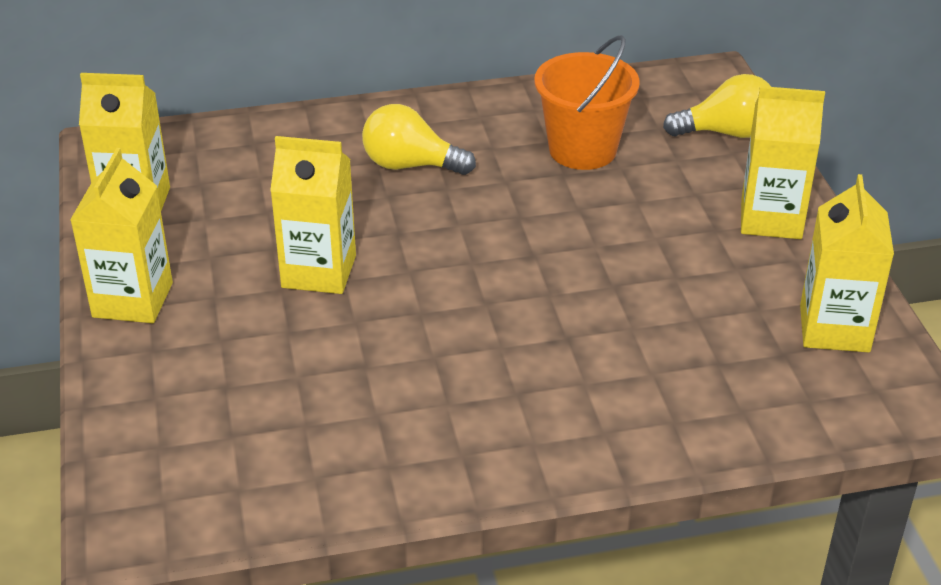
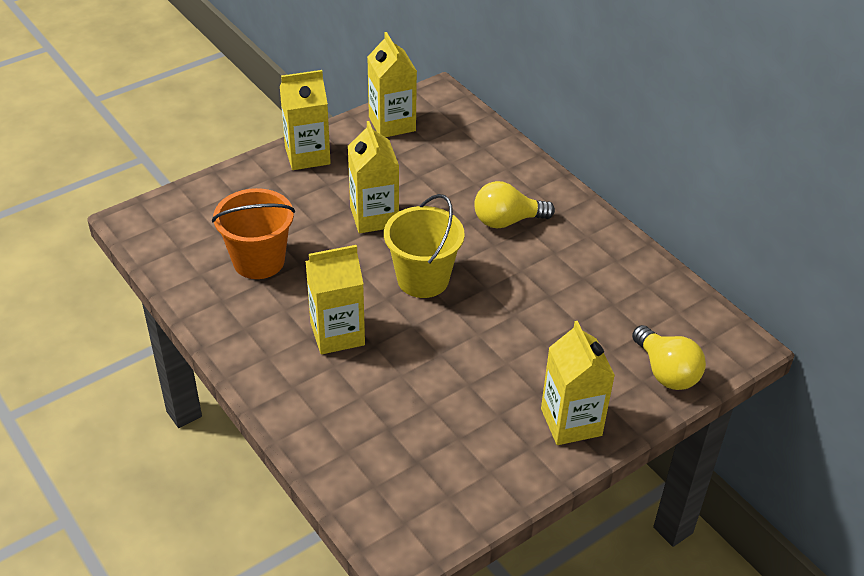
camera: 65 degrees right, 5 degrees up
yellow light bulb [362,104,476,175] -> yellow light bulb turned 90 degrees counterclockwise [474,181,555,229]
orange bucket [534,35,640,170] -> orange bucket moved to [212,188,295,279]
yellow carton [800,174,894,352] -> yellow carton moved to [305,245,365,354]
none -> yellow bucket [384,194,465,298]

